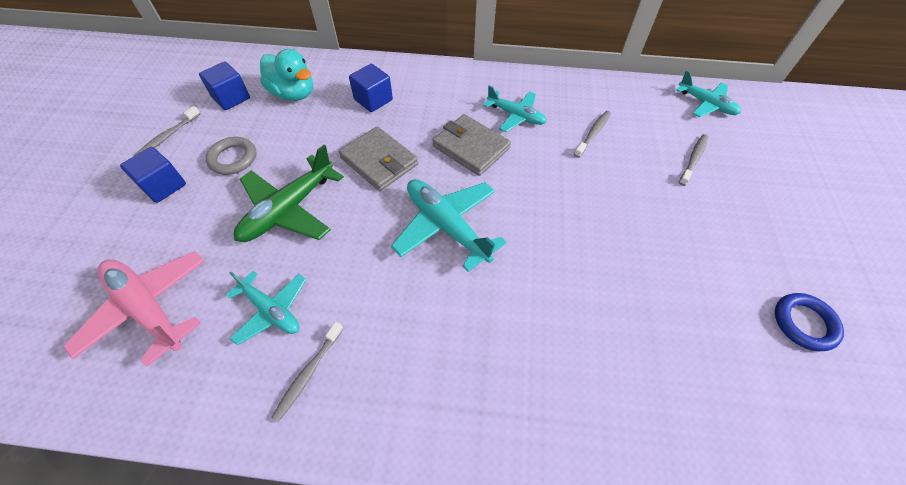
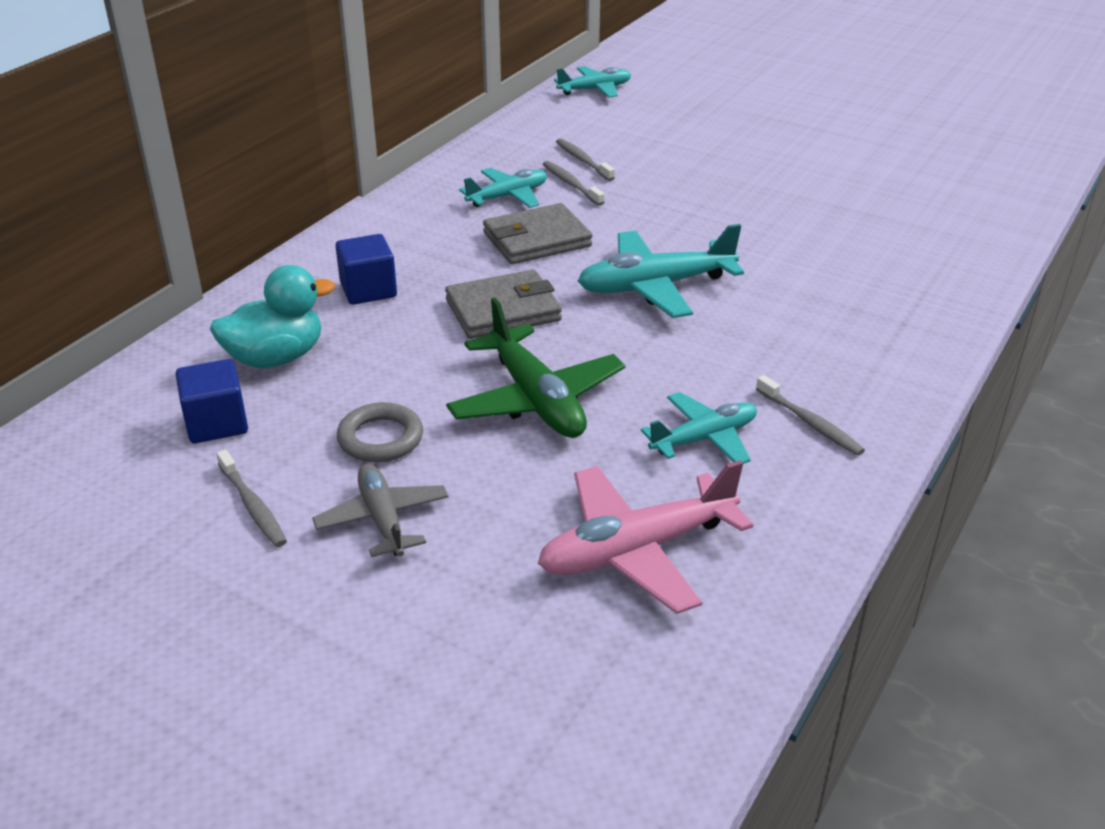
camera: 65 degrees left, 20 degrees down
blue cube [120,147,186,203] -> grey plane [312,464,449,557]
grey toothbrush [679,134,708,186] -> grey toothbrush moved to [543,161,605,206]
blue ring [775,293,844,351] -> none

